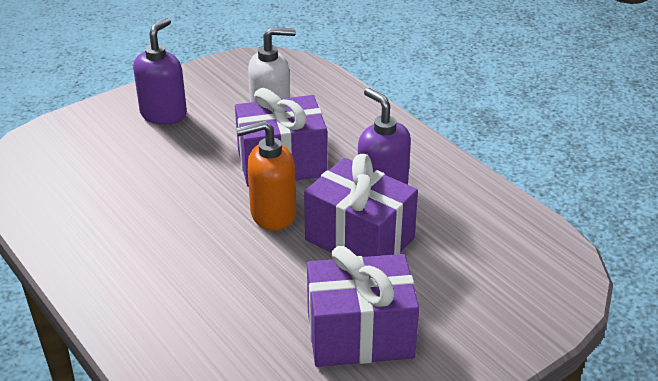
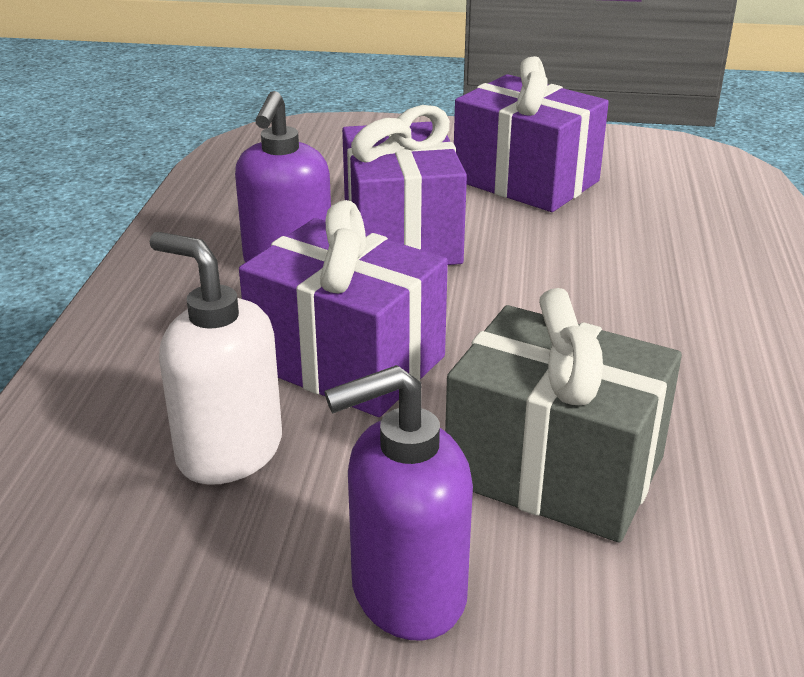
camera: 135 degrees left, 5 degrees down
orange soap dispenser [236,121,296,231] -> none
none -> grey gift [445,288,682,542]

